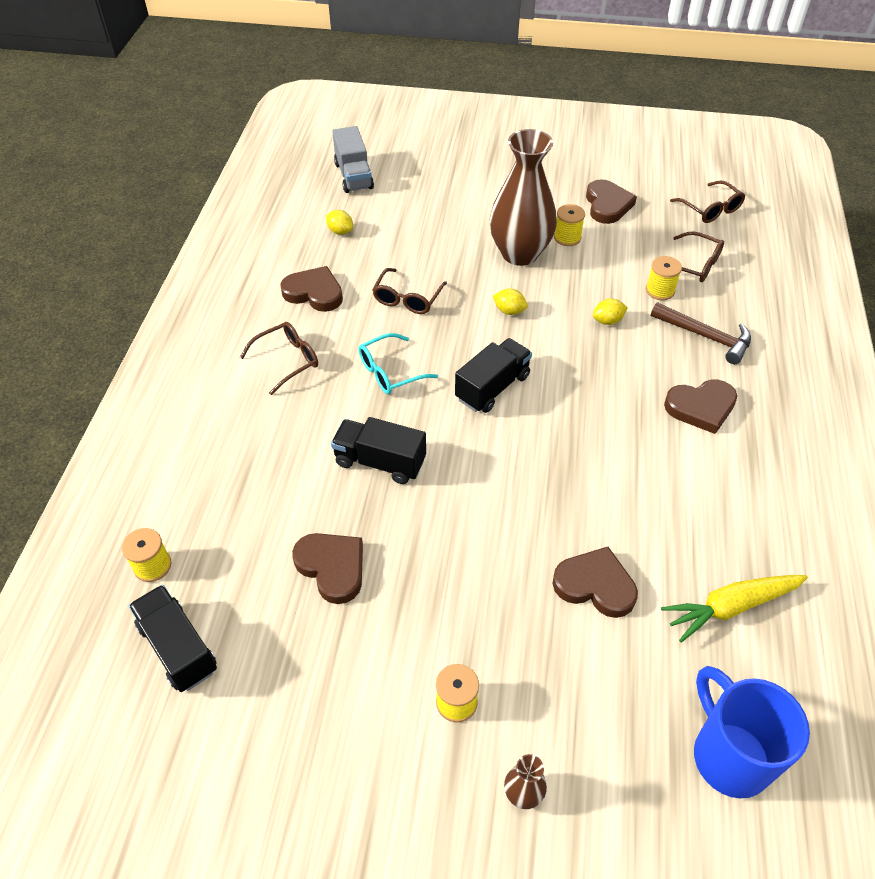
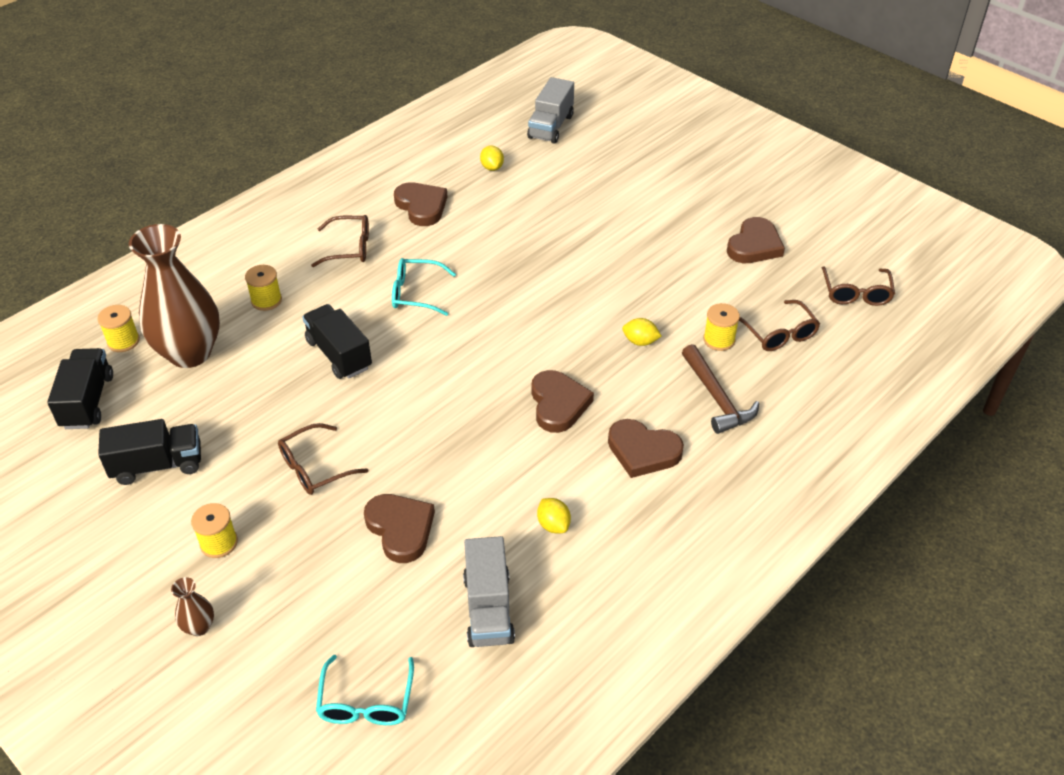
camera: 35 degrees right, 5 degrees down
brown heart [292,533,363,604] -> brown heart moved to [531,370,594,433]
brown glasses [372,268,447,314] -> brown glasses moved to [278,423,368,495]
black truck [455,338,532,413] -> black truck moved to [98,419,201,485]
brown vase [489,129,557,266] -> brown vase moved to [129,224,220,368]
yellow lemon [493,289,528,315] -> yellow lemon moved to [537,498,571,534]
yellow spool [554,204,585,246] -> yellow spool moved to [245,265,282,311]
yellow carrot [661,575,808,642] -> grey truck [463,536,515,647]
blue mug [694,666,810,798] -> turquoise glasses [316,655,414,725]

